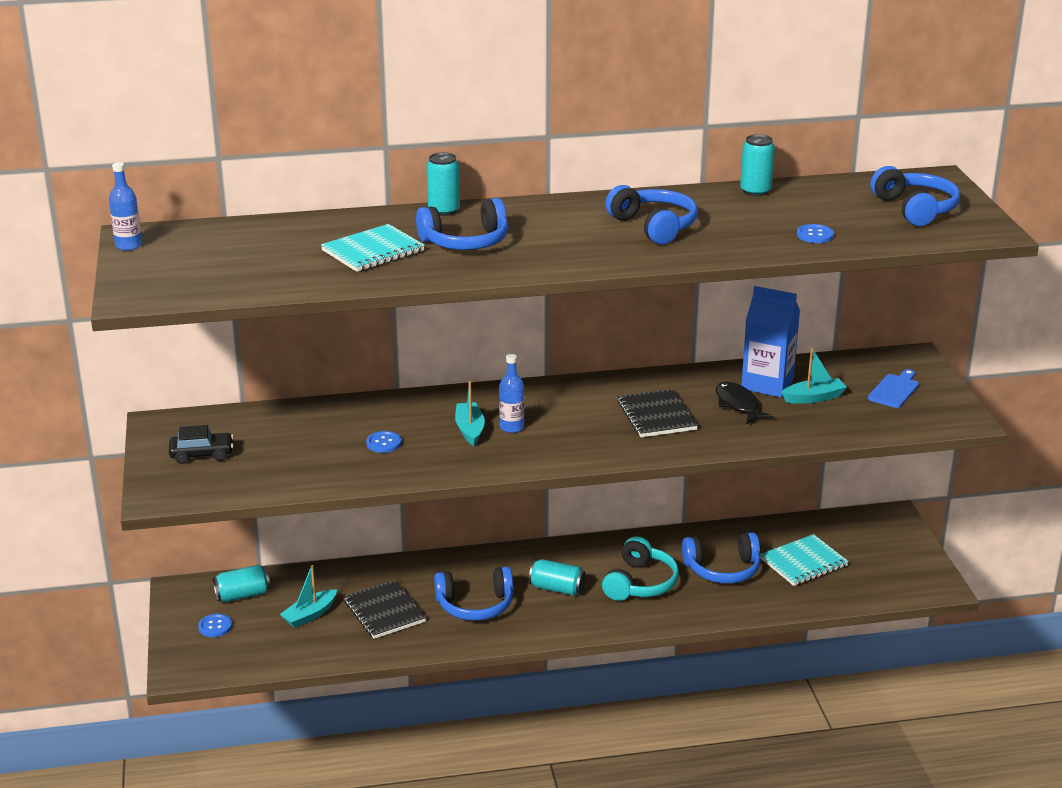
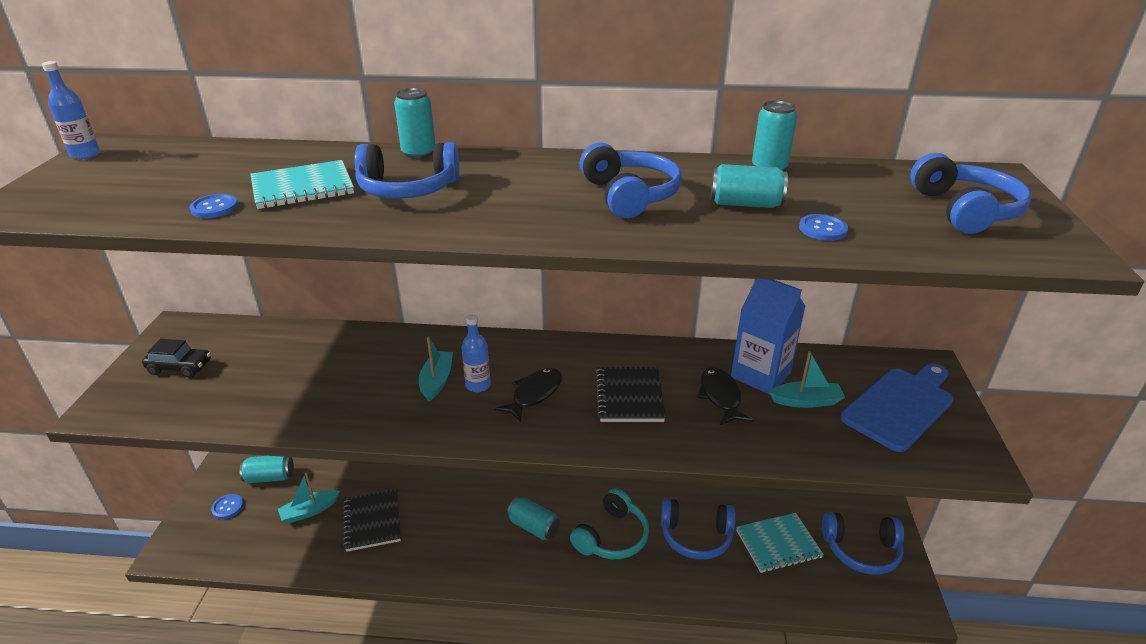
camera: 15 degrees right, 5 degrees up
blue button [366,431,401,453] -> blue button moved to [189,194,238,218]
blue headphones [434,567,513,621] -> blue headphones moved to [822,512,904,575]
blue cutting board [868,369,919,408] -> blue cutting board [841,363,954,452], size x1.79
none -> black fish [494,368,562,422]
none -> turquoise can [711,164,788,208]

